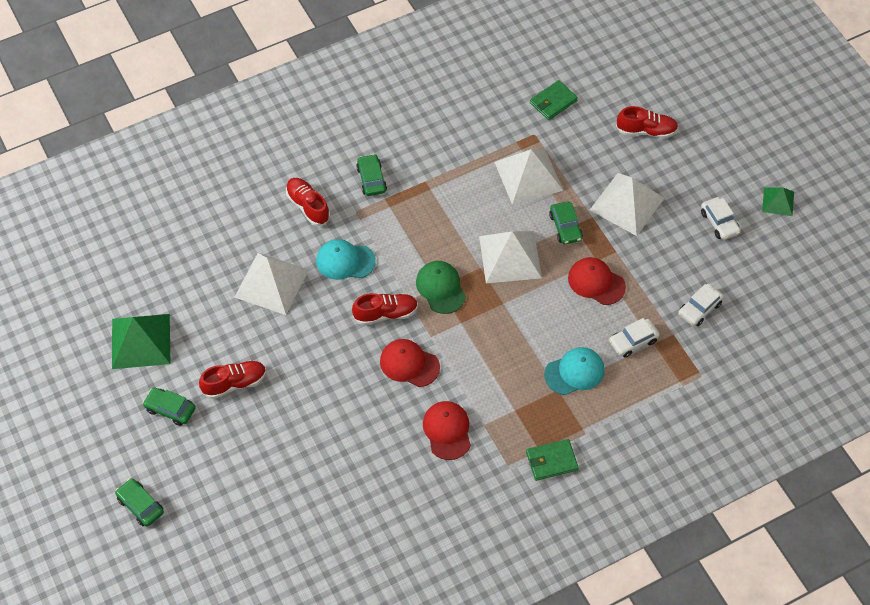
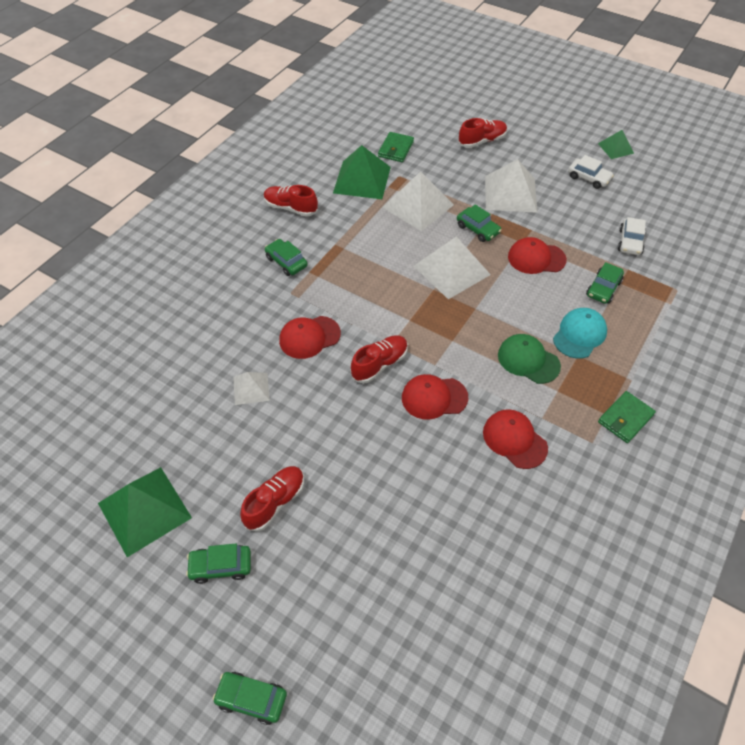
camera: 30 degrees left, 5 degrees down
white pyramid [235,253,309,315] -> white pyramid [233,372,270,405], size x0.55
red shoe [286,178,330,226] -> red shoe moved to [264,185,318,217]
turquoise cap [316,239,376,280] -> red cap [279,316,341,359]
green cap [416,261,466,314] -> green cap moved to [498,334,561,384]
white car [609,318,660,358] -> green car [586,262,624,304]
none -> green pyramid [333,145,391,199]

